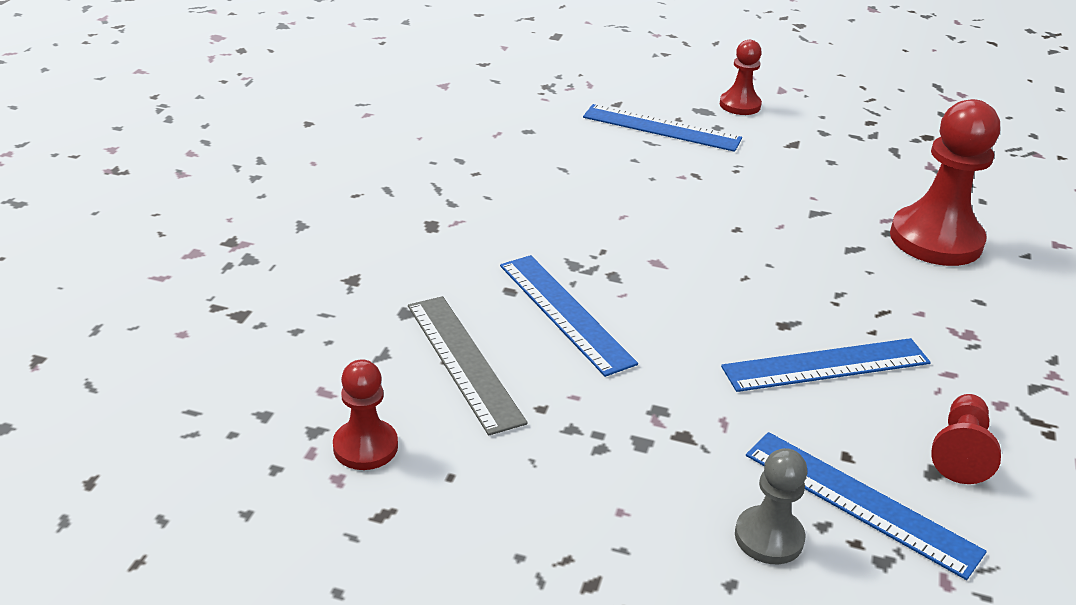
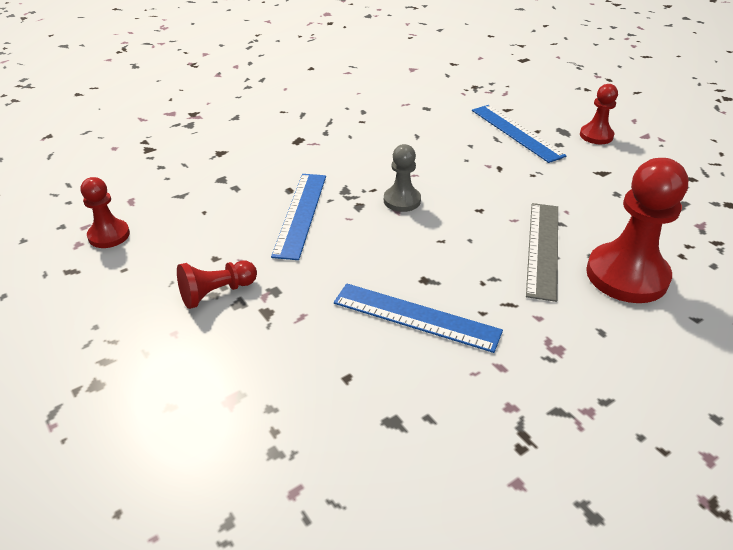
camera: 40 degrees right, 5 degrees up
grey ruler [408,296,528,436] -> grey ruler moved to [526,203,558,302]
grey pawn [735,448,807,564] -> grey pawn moved to [384,144,421,212]
blue ruler [746,432,987,580] -> none
red pawn [931,394,1001,484] -> red pawn moved to [177,260,257,309]

